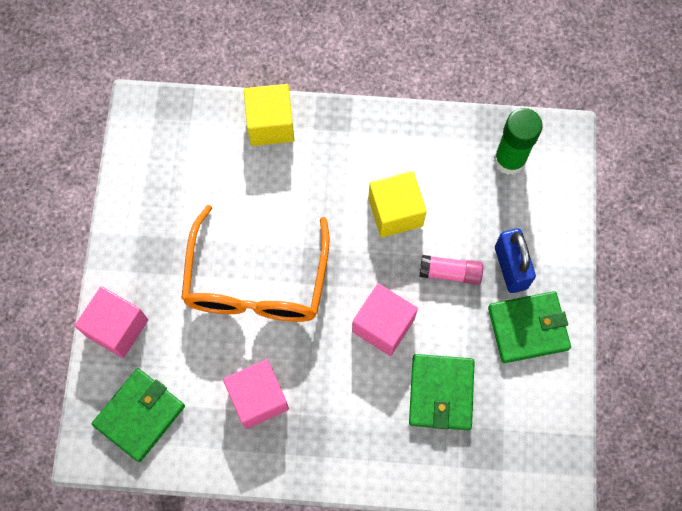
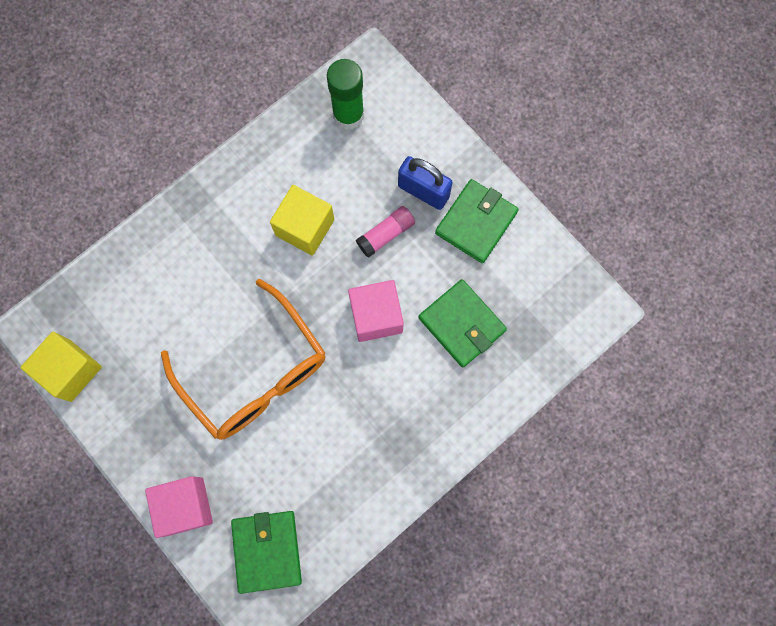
camera: 45 degrees left, 5 degrees up
pink cube [223,359,289,429] -> none
yellow cube [244,84,294,146] -> yellow cube moved to [20,332,102,402]

